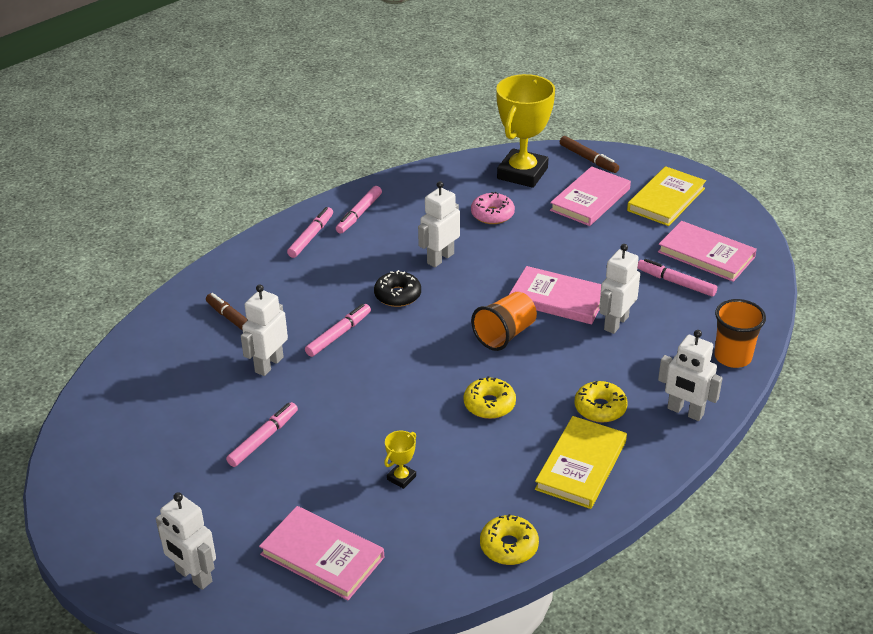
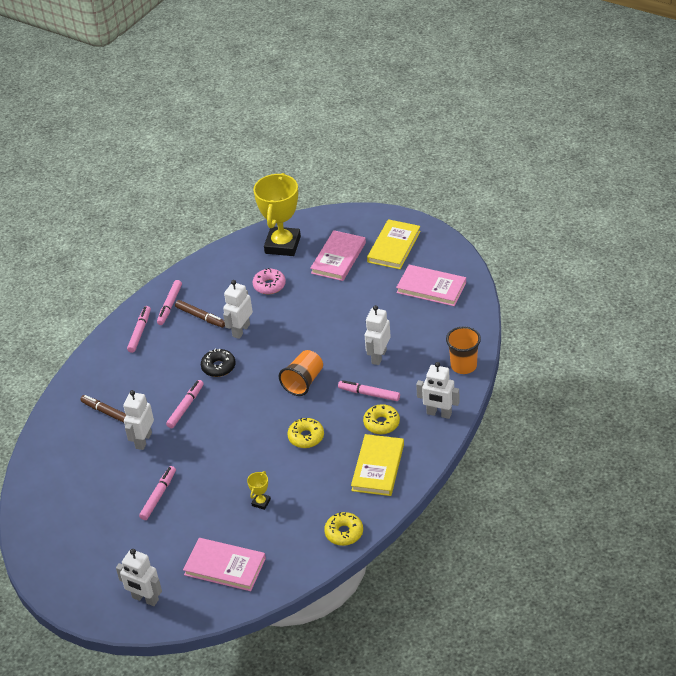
camera: 10 degrees left, 5 degrees up
pink book [509,266,601,324] -> none
brown marker [560,136,619,173] -> brown marker moved to [175,300,225,328]
pink marker [637,259,717,296] -> pink marker moved to [338,380,400,401]

